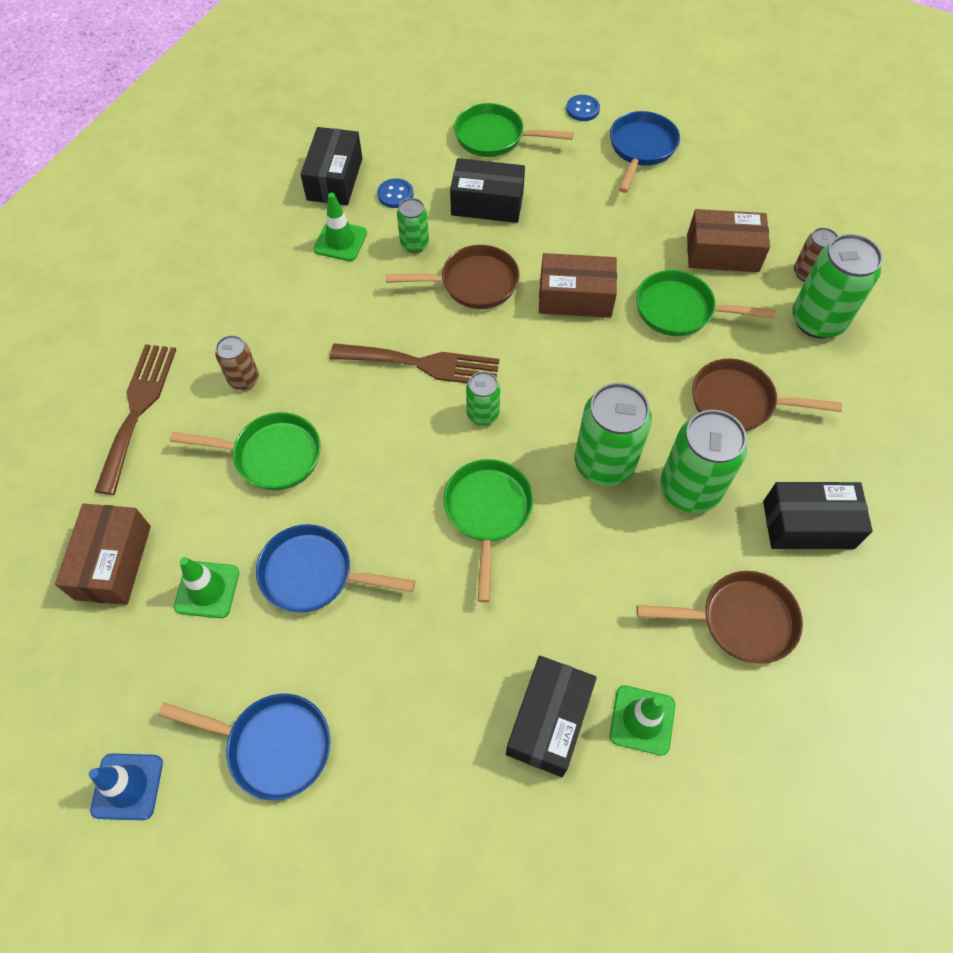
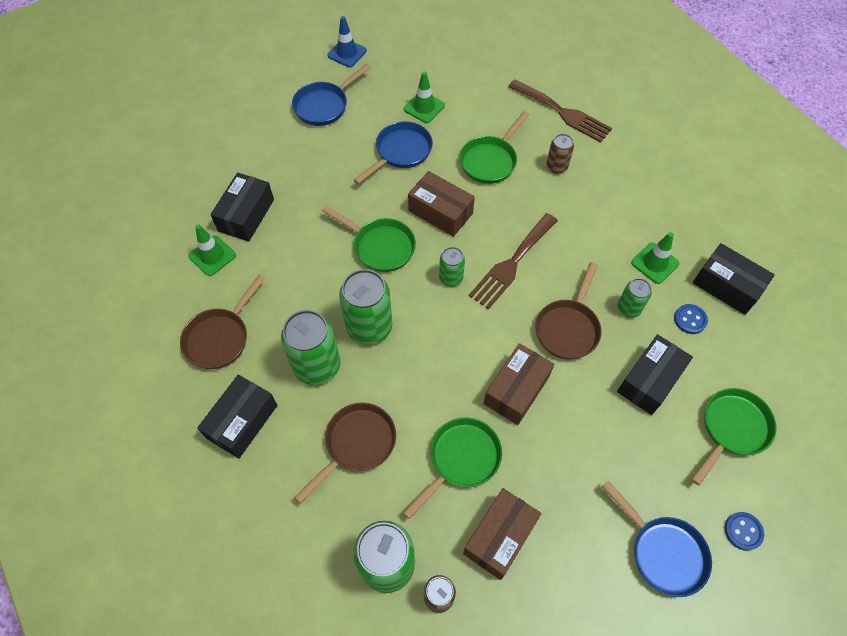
camera: 120 degrees right, 0 degrees up
brown box [55,503,151,605] -> brown box moved to [408,171,475,237]
black box [506,656,597,777] -> black box turned 60 degrees clockwise [210,172,274,242]

